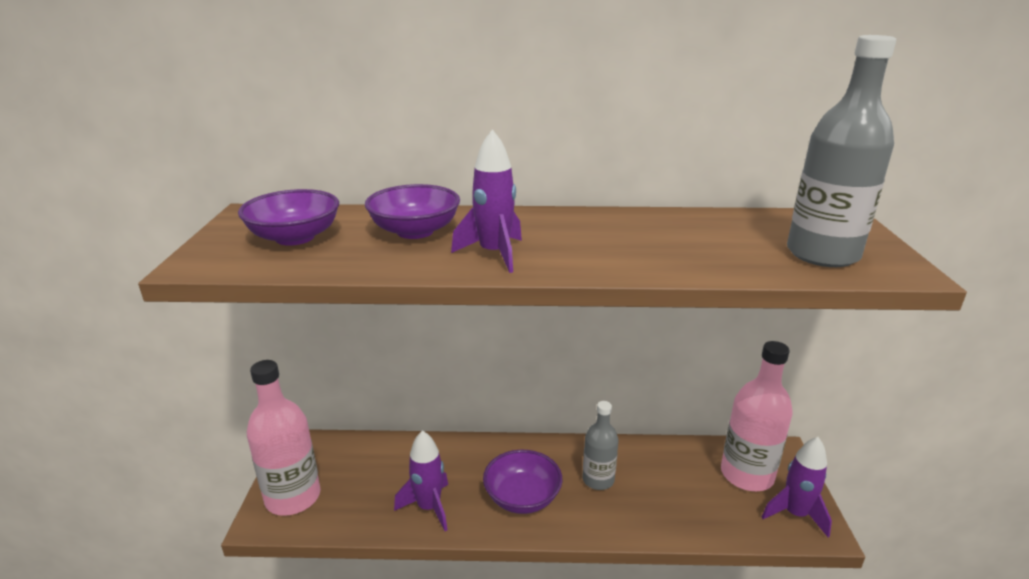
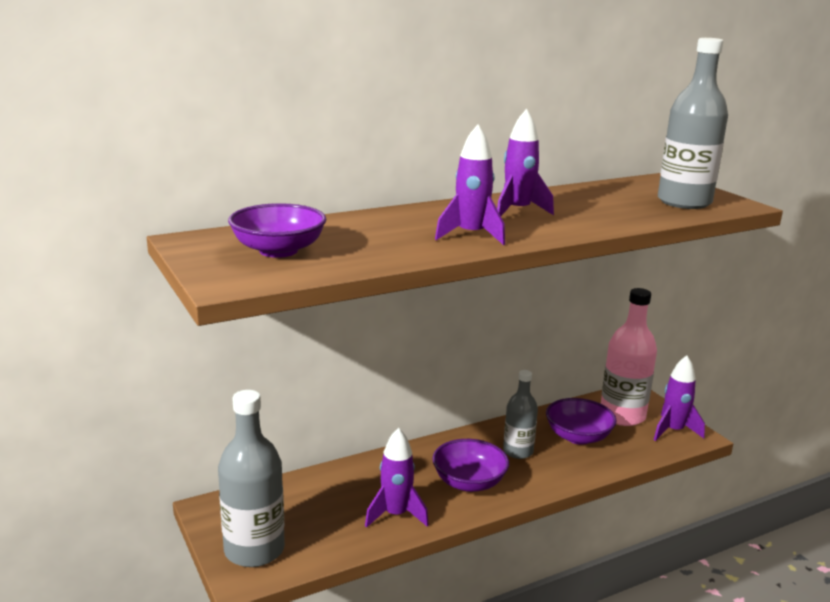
camera: 30 degrees left, 5 degrees down
pink bottle [247,360,321,516] -> grey bottle [218,390,285,567]
purple bowl [365,184,460,239] -> purple bowl moved to [546,398,617,445]
none -> purple rocket [497,109,554,216]

